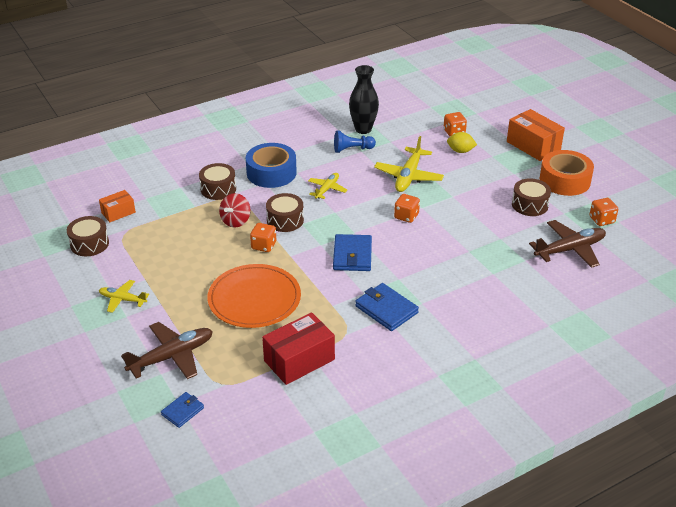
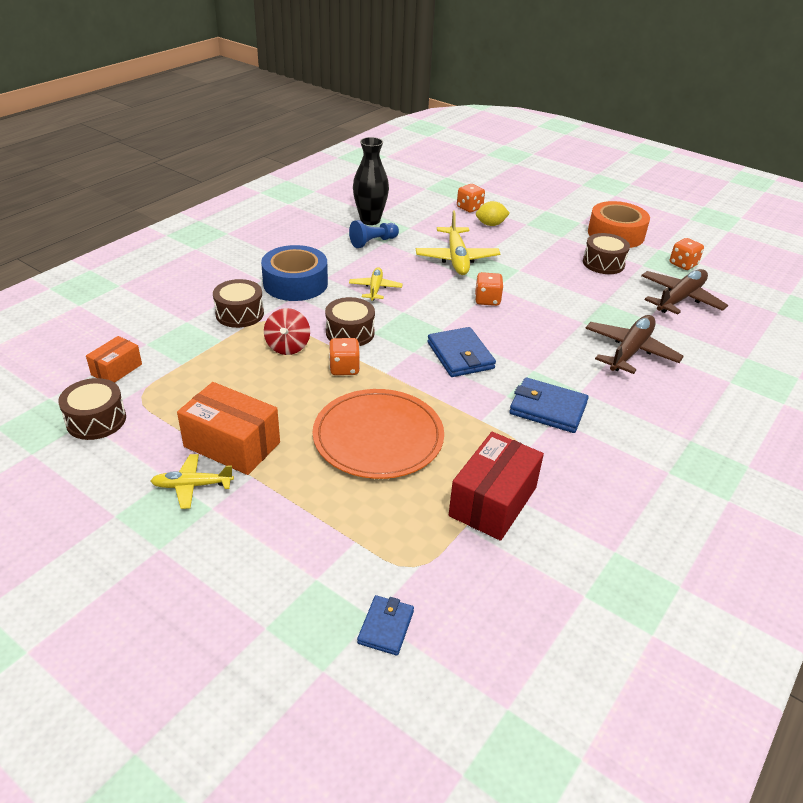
camera: 25 degrees left, 0 degrees up
brown plane [121,322,213,379] -> brown plane moved to [585,315,684,374]
orange box [507,109,565,161] -> orange box moved to [177,382,280,475]

